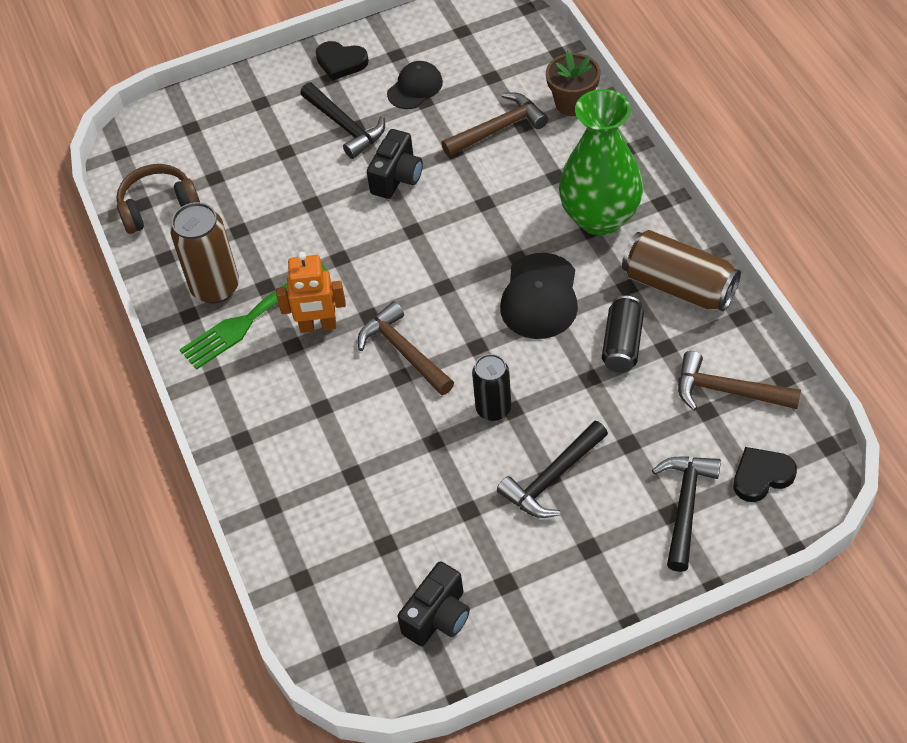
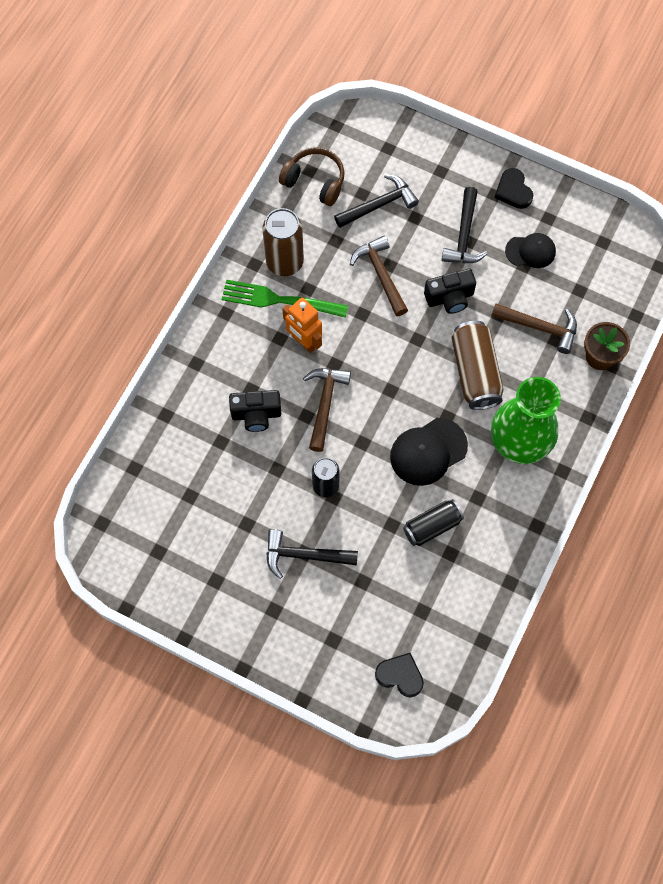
camera: 45 degrees right, 15 degrees up
black camera [398,561,470,646] -> black camera moved to [229,390,281,432]
brown can [622,230,741,312] -> brown can moved to [452,321,504,410]
black hammer [652,456,721,572] -> black hammer moved to [334,174,419,228]
brown hammer [678,351,801,411] -> brown hammer moved to [350,235,408,316]

